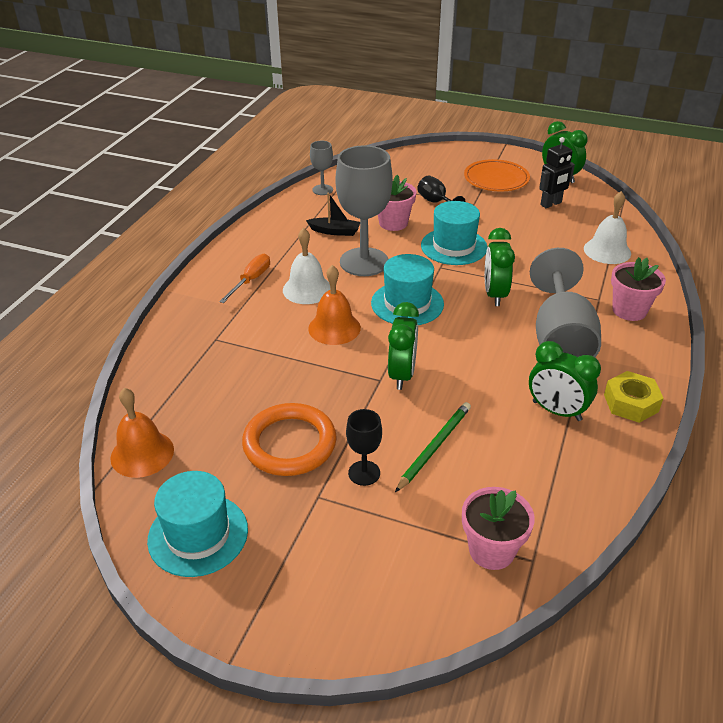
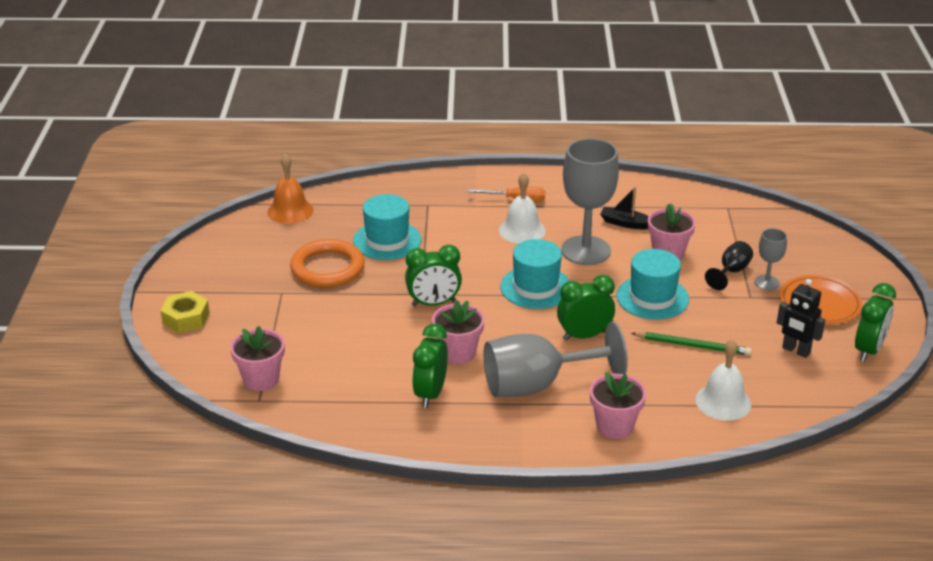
camera: 70 degrees right, 5 degrees down
turquoise hat [147,471,248,577] -> turquoise hat moved to [353,194,421,260]
black boat [306,193,360,236] -> black boat turned 120 degrees clockwise [600,187,648,229]
orange bell [308,265,361,345] -> none
grey goblet [310,141,333,195] -> grey goblet moved to [754,228,787,290]
black goblet [346,409,382,486] -> none
green pencil [395,402,471,492] -> green pencil moved to [631,332,752,355]
yellow nut [604,371,664,423] -> yellow nut moved to [160,291,210,333]
none -> pink flower pot [432,300,484,364]

